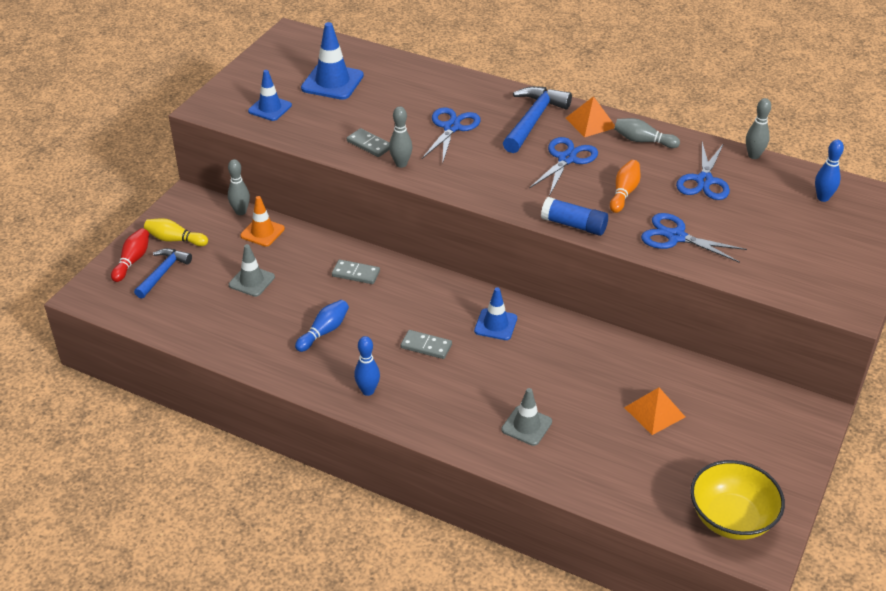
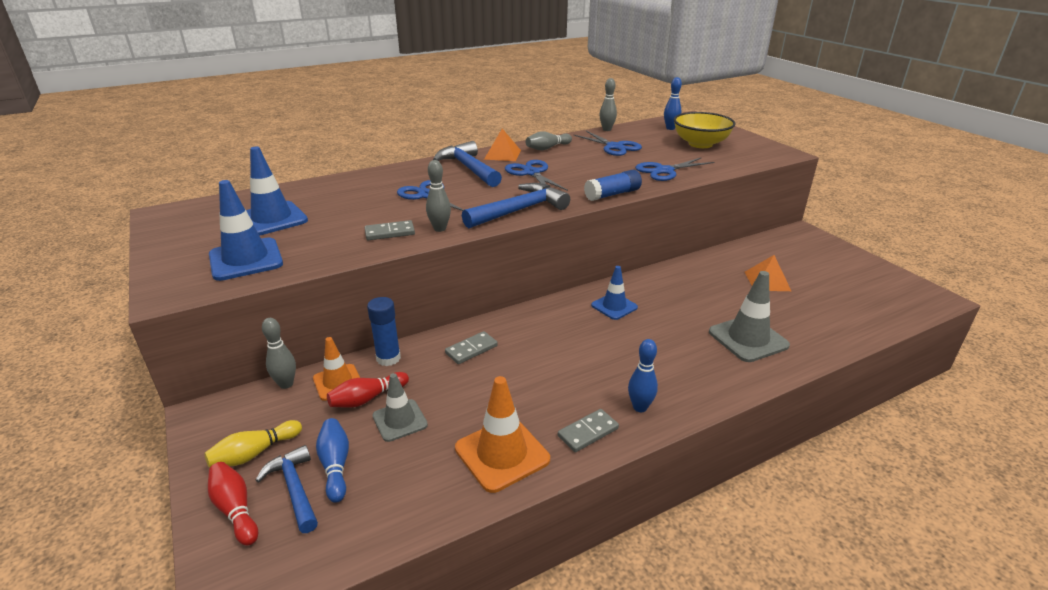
camera: 55 degrees left, 10 degrees down
blue traffic cone [248,70,292,121] -> blue traffic cone [209,180,283,281], size x1.55
blue bowling pin [295,300,349,352] -> blue bowling pin moved to [316,418,349,503]
grey domino [401,330,452,359] -> grey domino moved to [558,409,619,452]
grey traffic cone [501,388,552,446] -> grey traffic cone [709,271,790,362], size x1.55
orange bowling pin [610,160,640,213] -> none
yellow bowl [690,460,785,540] -> yellow bowl moved to [674,112,736,148]
none -> red bowling pin [327,372,409,408]
none -> blue glue stick [367,297,401,366]
none -> orange traffic cone [455,376,550,493]
none -> blue hammer [462,183,570,228]

